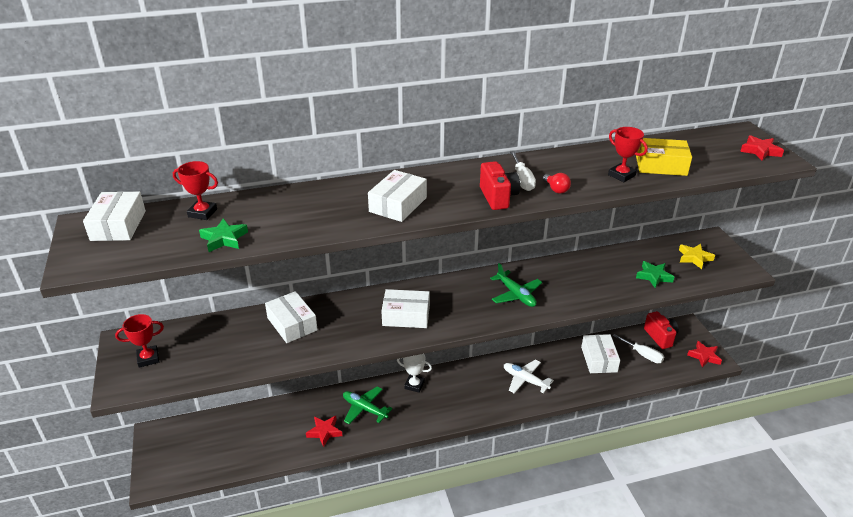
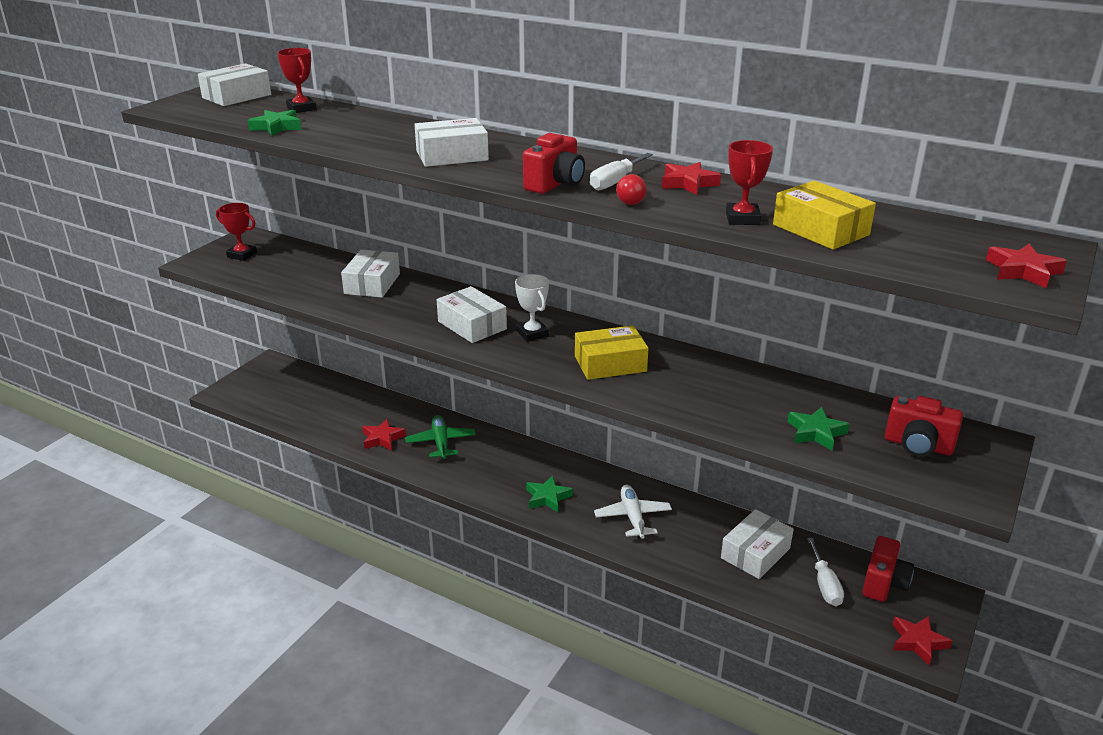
camera: 45 degrees right, 5 degrees down
white trophy [397,354,432,393] -> white trophy moved to [515,274,549,342]
green plane [490,263,542,307] -> yellow box [575,325,649,380]
yellow star [679,244,715,269] -> red camera [885,396,963,457]
none -> green star [526,475,573,512]
none -> red star [662,162,721,195]

